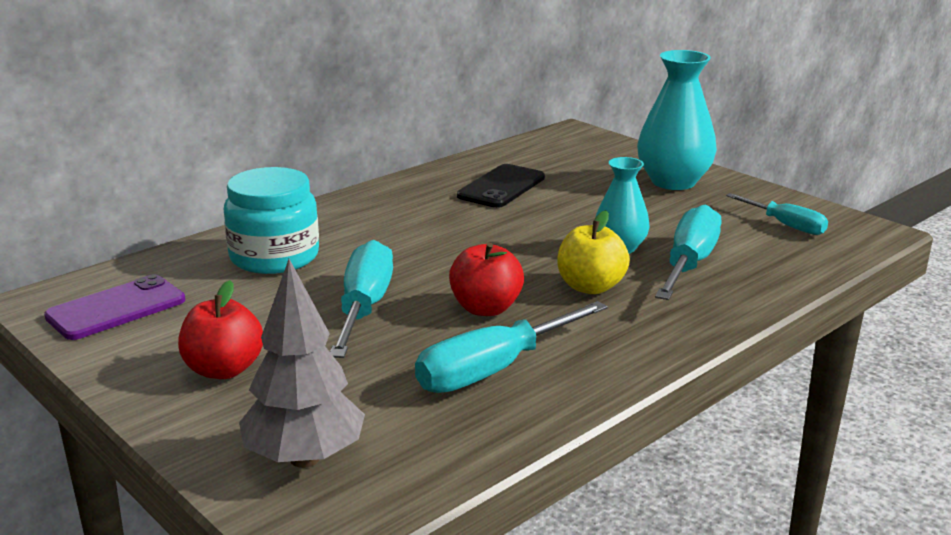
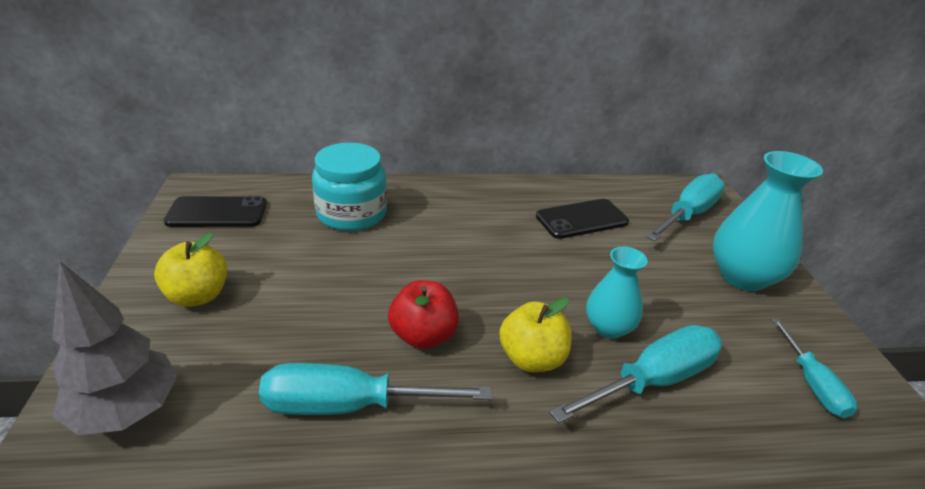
camera: 35 degrees right, 10 degrees up
purple phone [44,274,185,340] -> black phone [164,196,267,227]
red apple [178,280,263,379] -> yellow apple [154,233,227,307]
turquoise screwdriver [330,240,393,358] -> turquoise screwdriver moved to [645,174,725,241]

